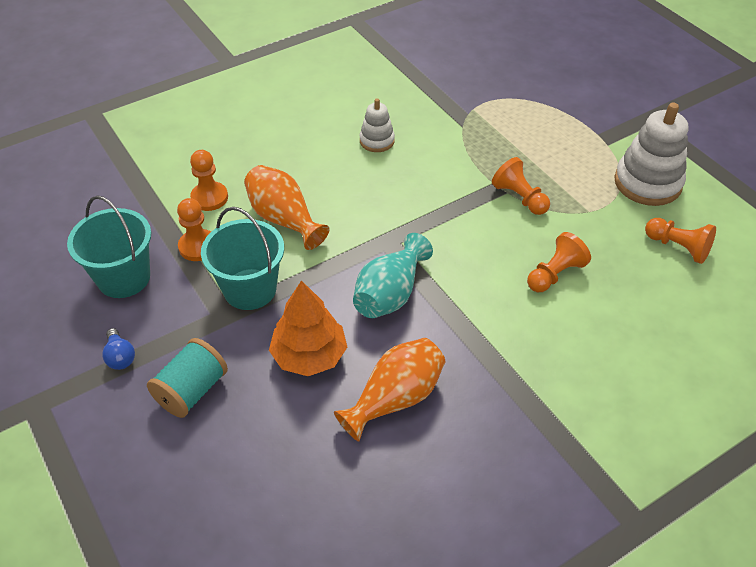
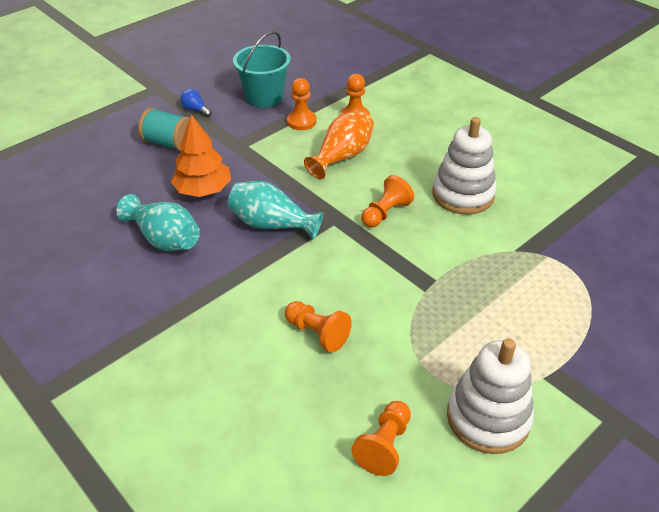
camera: 80 degrees right, 5 degrees down
blue light bulb [102,328,135,370] -> blue light bulb turned 75 degrees clockwise [180,89,212,117]
turquoise bucket [201,207,284,310] -> none
orange vase [334,338,445,442] -> turquoise vase [116,194,200,251]
white stacking toy [359,98,395,152] -> white stacking toy [432,117,496,215], size x1.81
orange pawn [492,157,550,215] -> orange pawn moved to [361,175,414,228]

